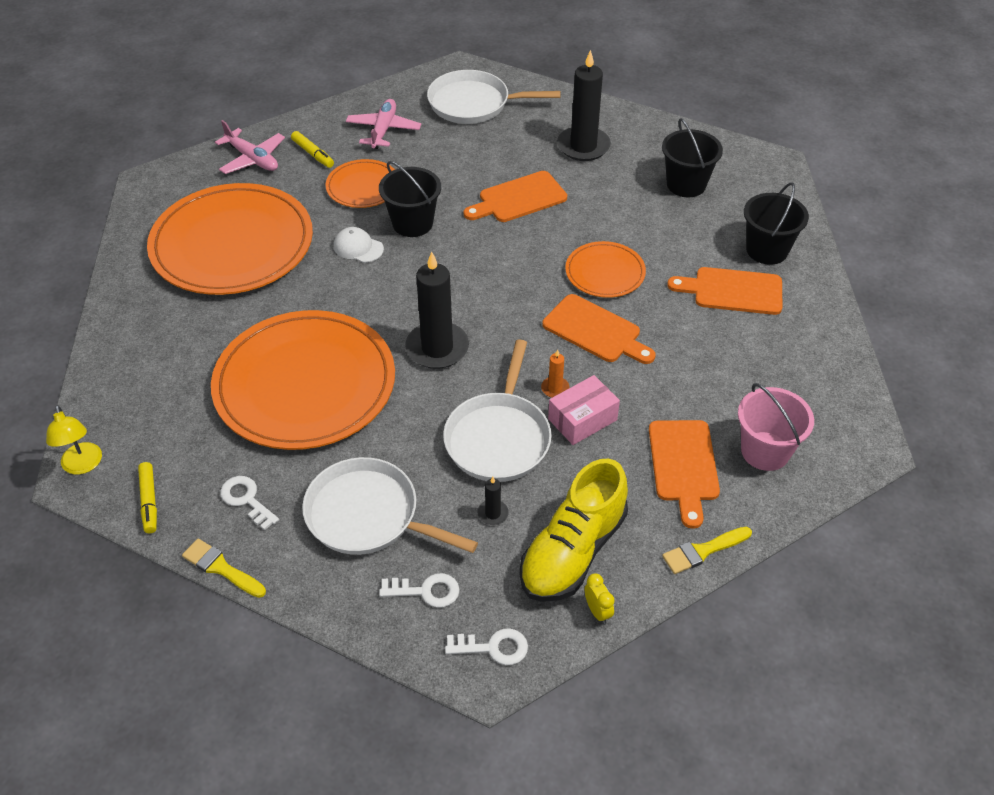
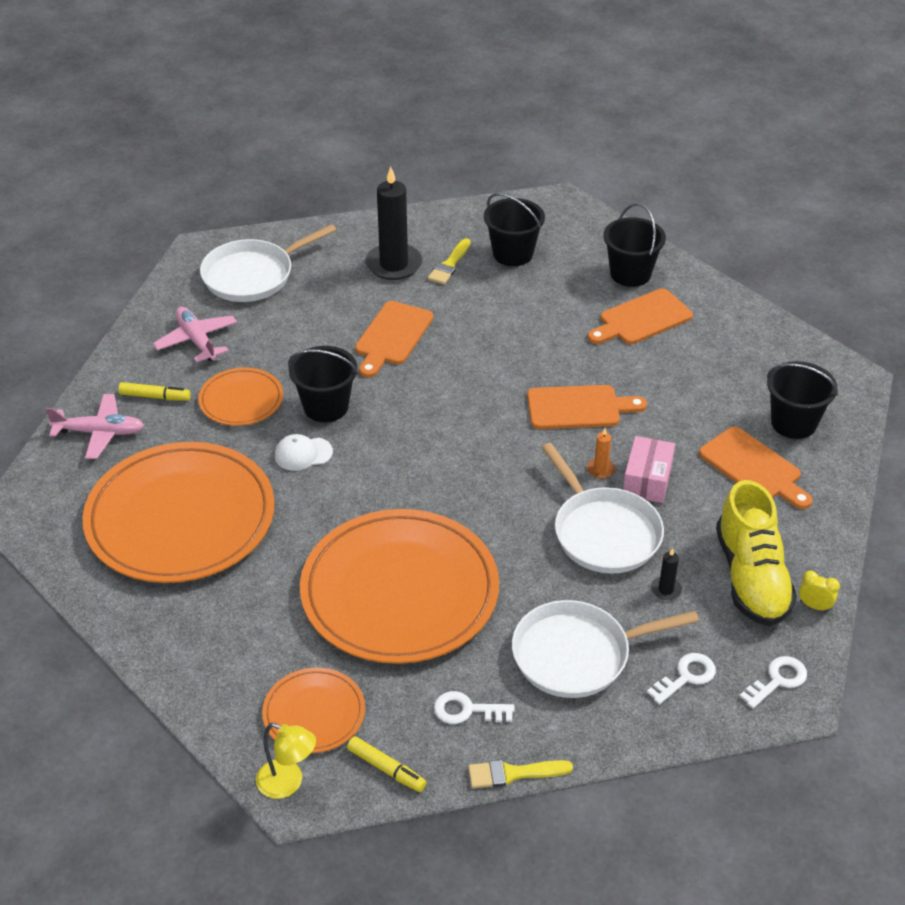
camera: 40 degrees left, 5 degrees down
black candle [405,252,469,369] -> none
orange plate [565,241,646,298] -> orange plate moved to [262,668,365,753]
yellow brush [662,527,752,574] -> yellow brush moved to [428,238,471,284]
pink bucket [738,383,814,471] -> black bucket [767,361,838,439]

